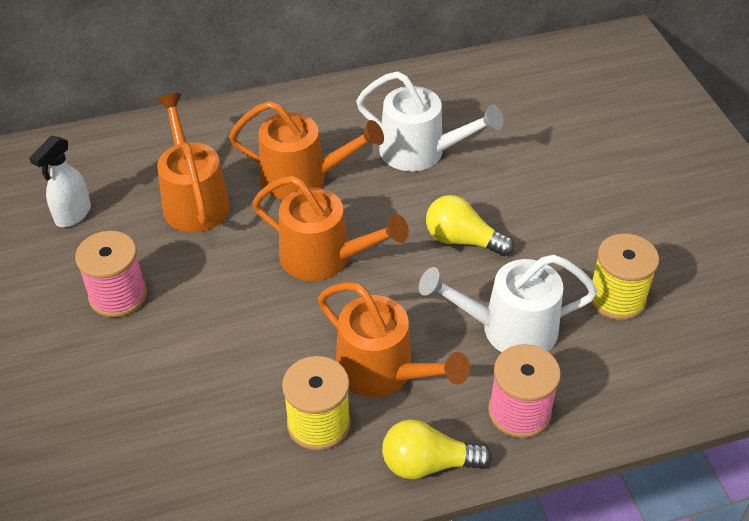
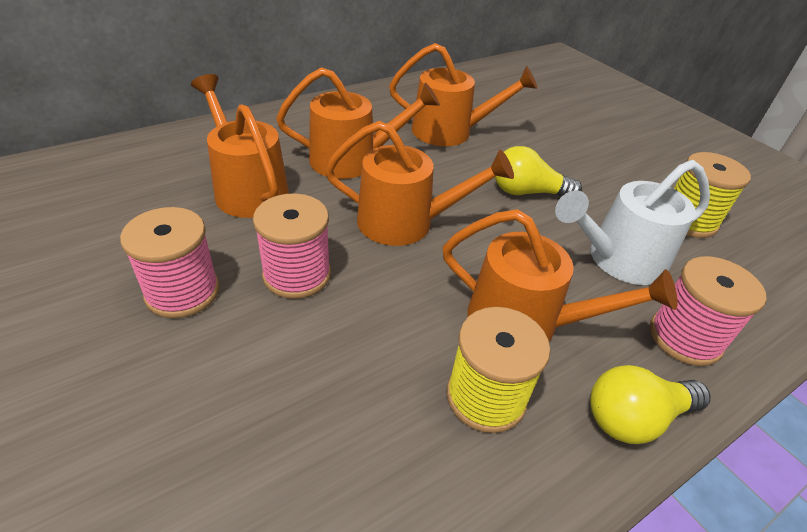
camera: 20 degrees left, 5 degrees down
white spray bottle [29,135,91,227] -> none
white watering can [356,71,503,171] -> orange watering can [389,43,538,146]
none -> pink spool [253,193,331,299]

